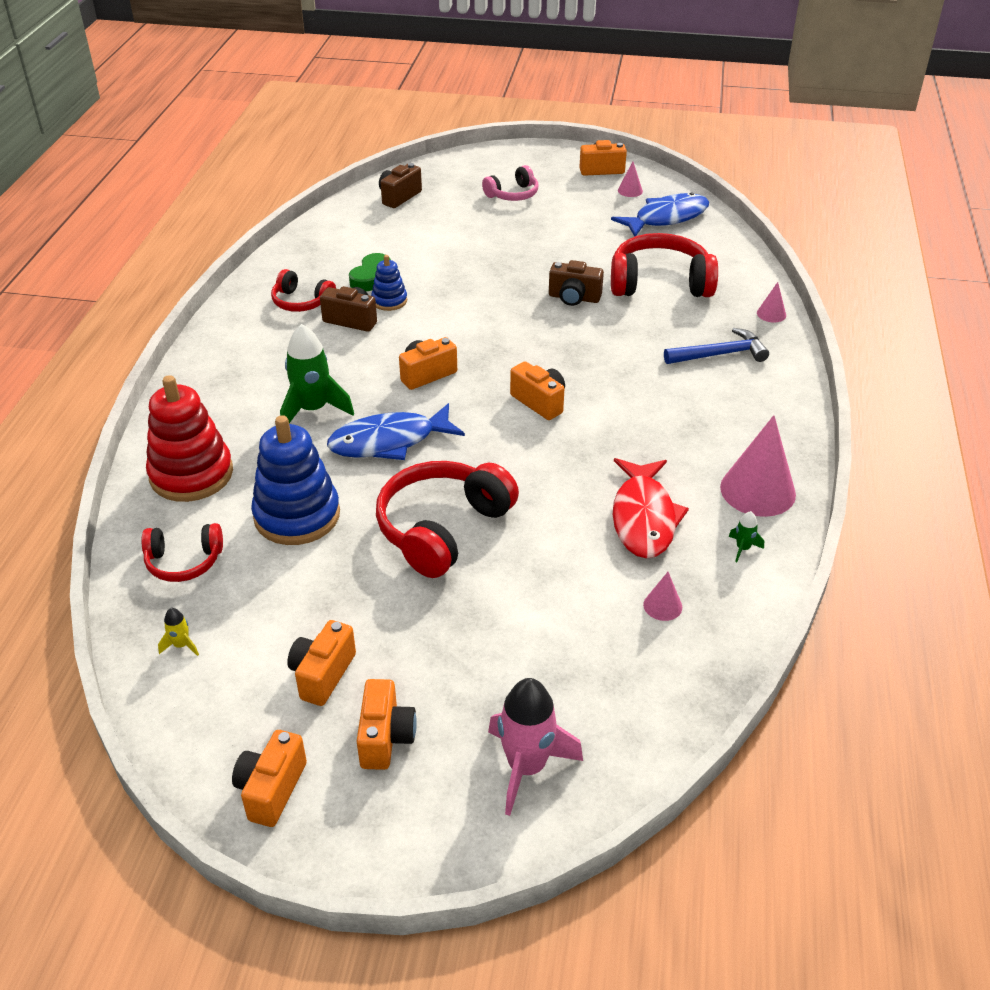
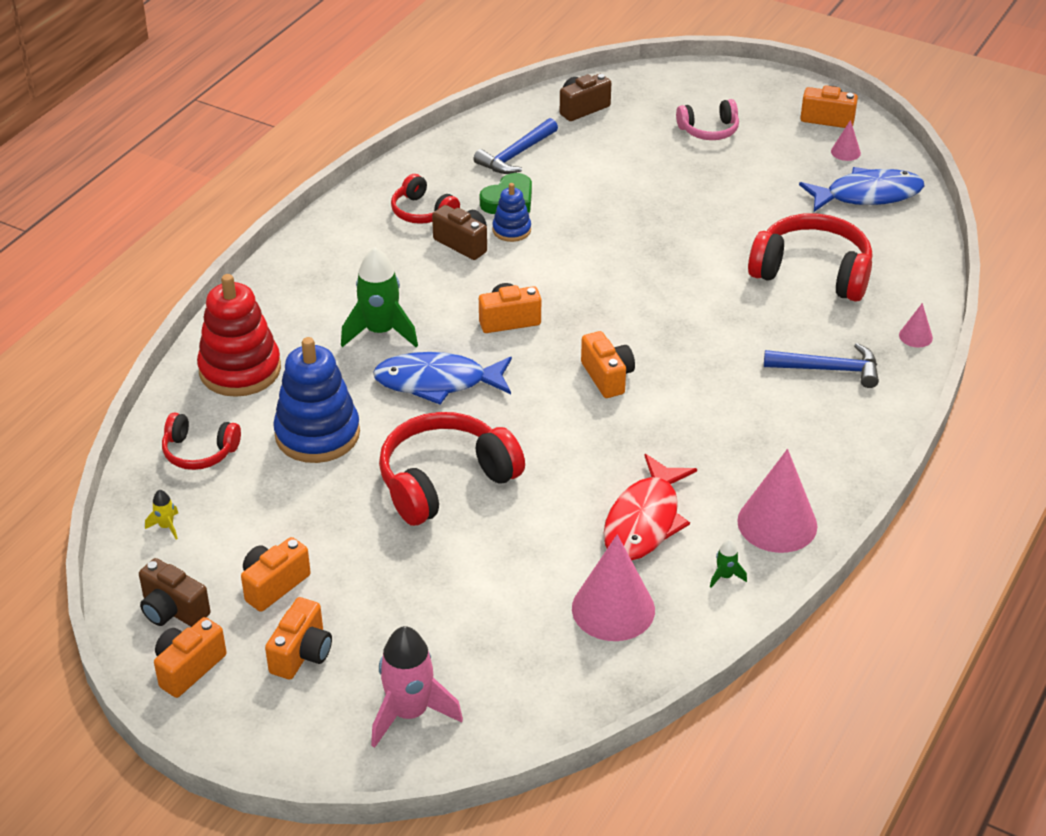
camera: 20 degrees right, 0 degrees up
brown camera [549,260,604,306] -> brown camera moved to [139,558,211,627]
pink cone [643,572,682,621] -> pink cone [572,534,655,641], size x2.13
none -> blue hammer [474,118,558,174]

